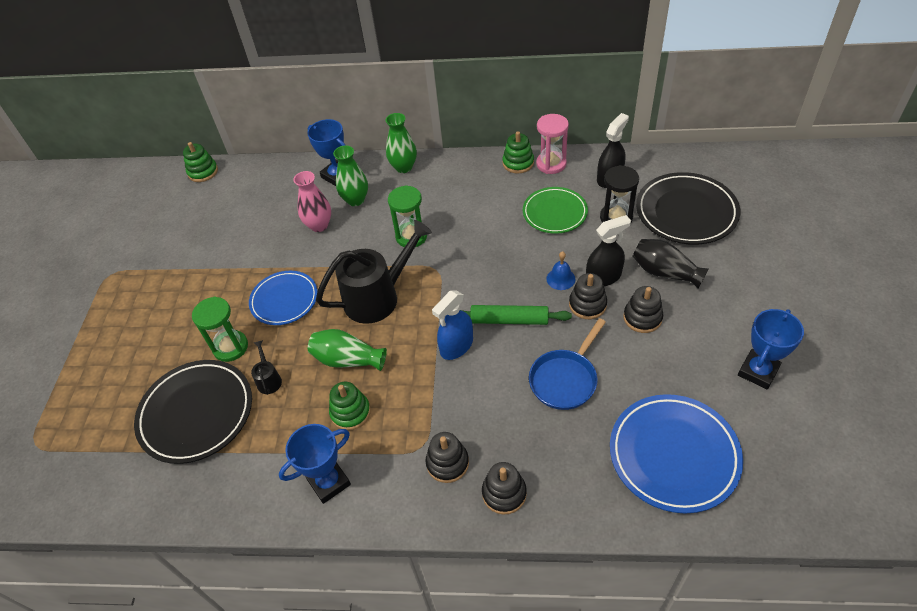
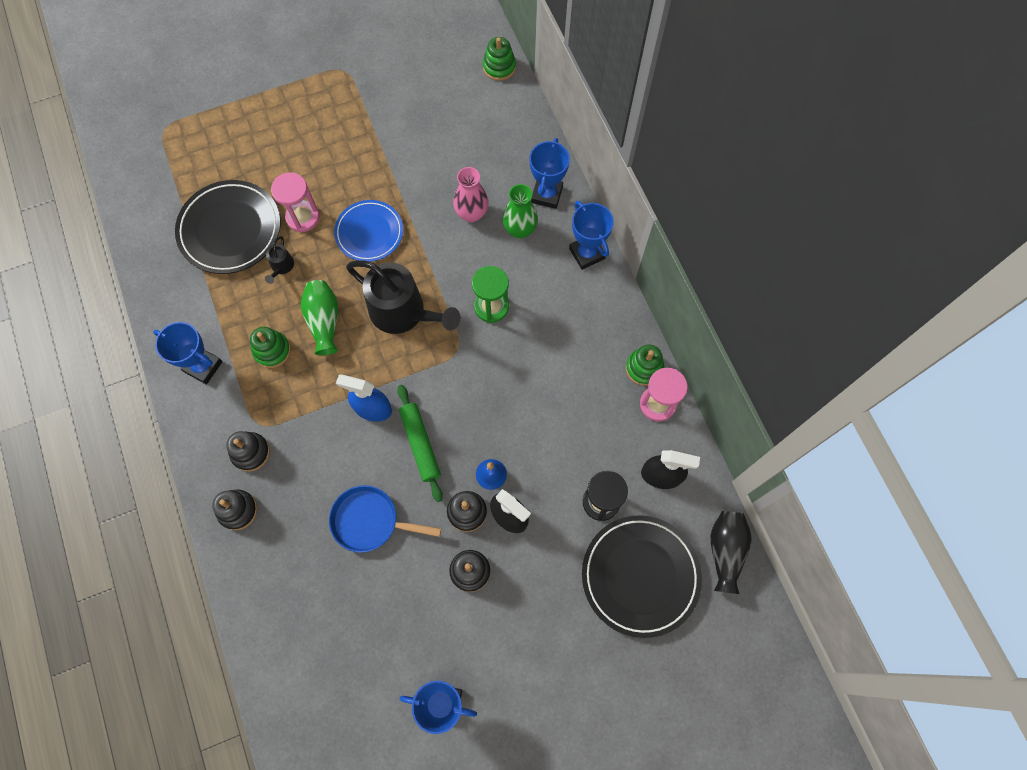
camera: 60 degrees right, 20 degrees up
green hourglass [192,297,248,362] -> pink hourglass [271,172,320,232]
black watering can [251,340,282,395] -> black watering can turned 135 degrees clockwise [265,236,294,284]
green vase [386,113,417,173] -> blue trophy [569,201,614,270]
green plate [523,187,588,234] -> none
blue plate [610,394,743,514] -> none
black vase [633,239,709,288] -> black vase moved to [711,511,752,594]

